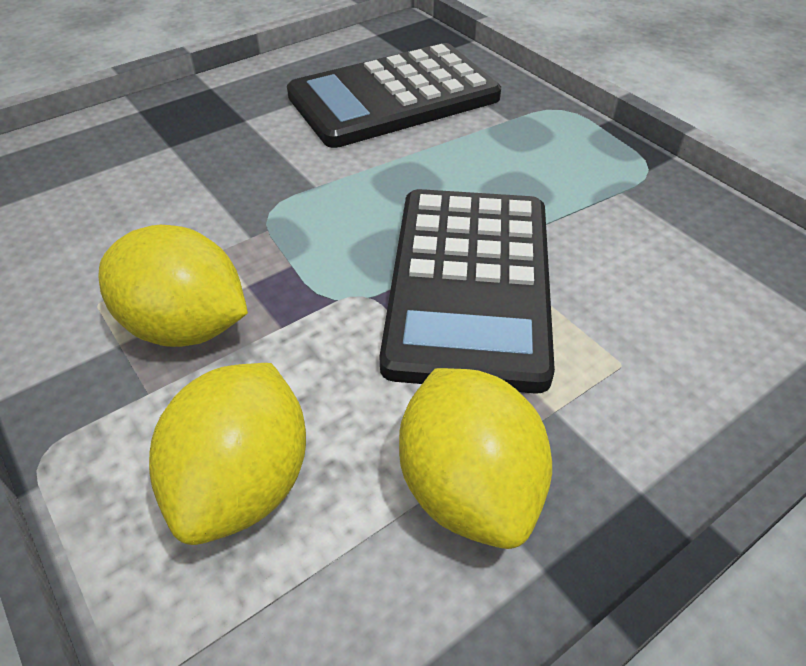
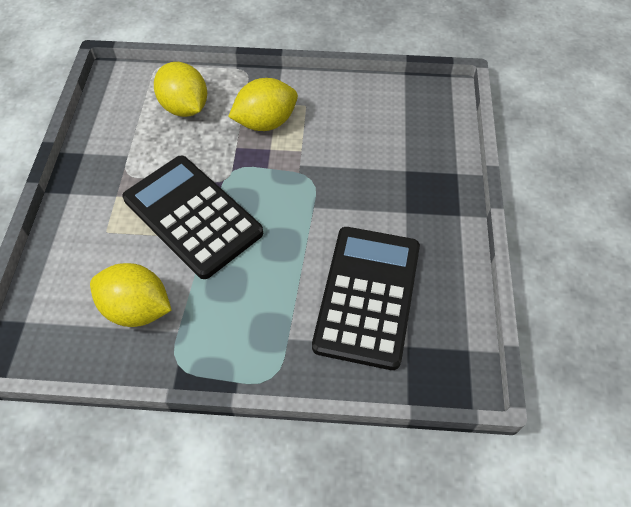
camera: 130 degrees right, 10 degrees up
yellow lemon [399,368,552,549] -> yellow lemon moved to [90,263,172,327]

